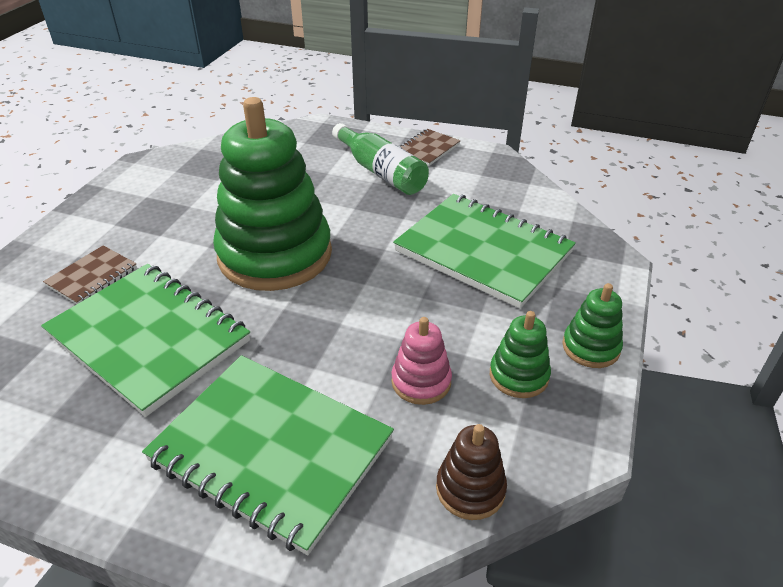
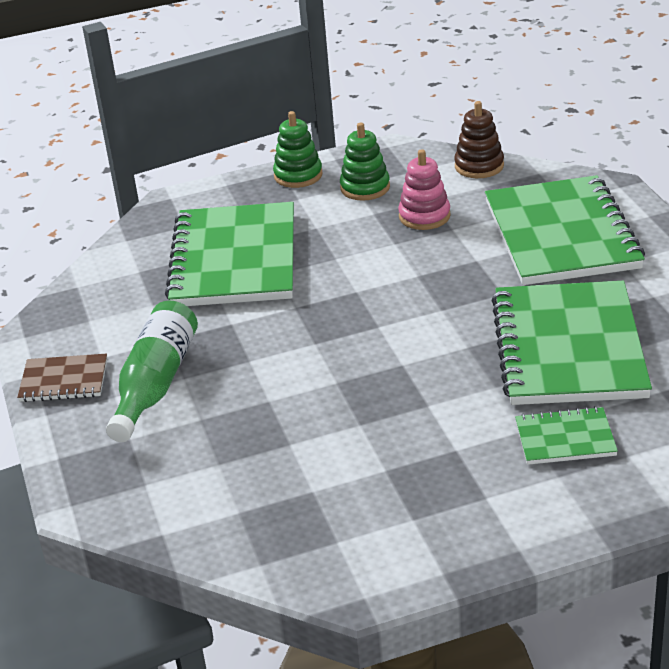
camera: 125 degrees left, 5 degrees down
brown notebook [43,245,137,304] -> green notebook [515,406,618,465]
green stacking toy [213,97,332,291] -> none

